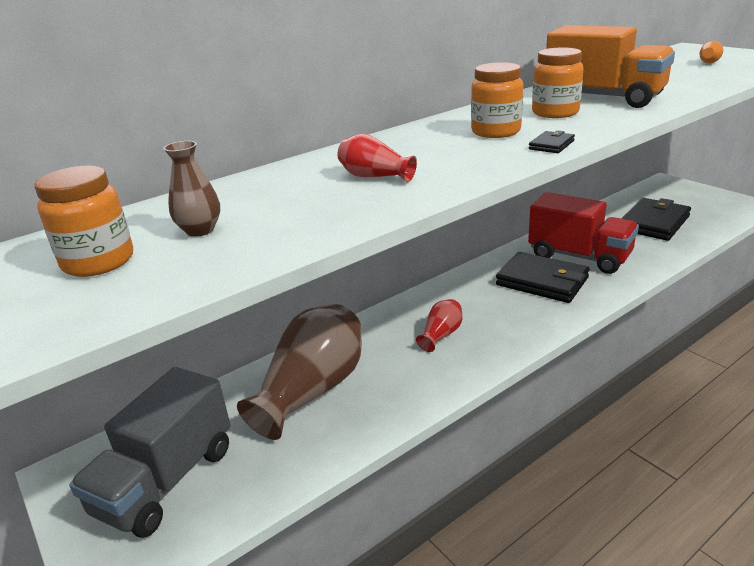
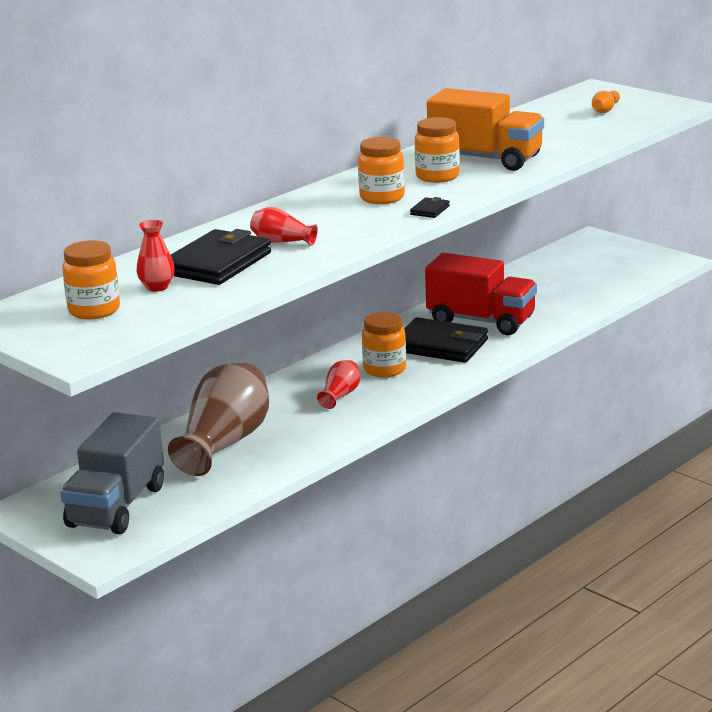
camera: 10 degrees left, 5 degrees down
brown vase [163,141,220,237] -> red vase [136,220,175,292]
black wallet [621,198,691,241] -> black wallet moved to [171,229,271,285]
none -> orange jar [362,312,406,377]

